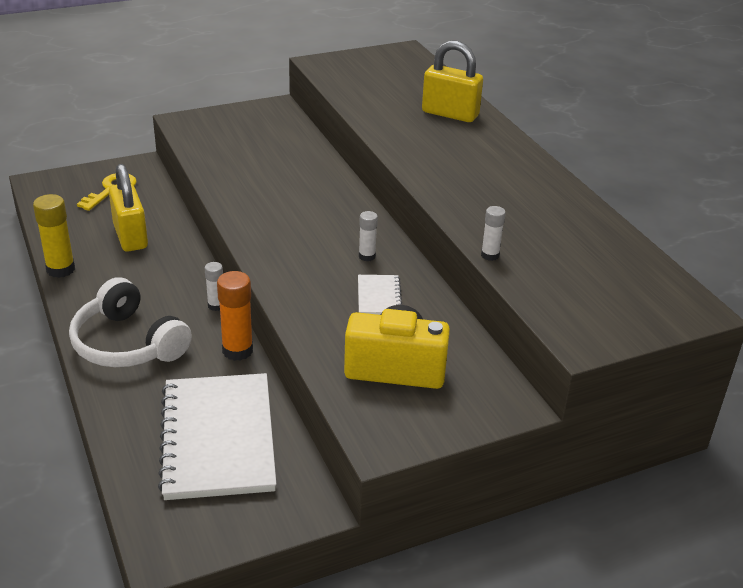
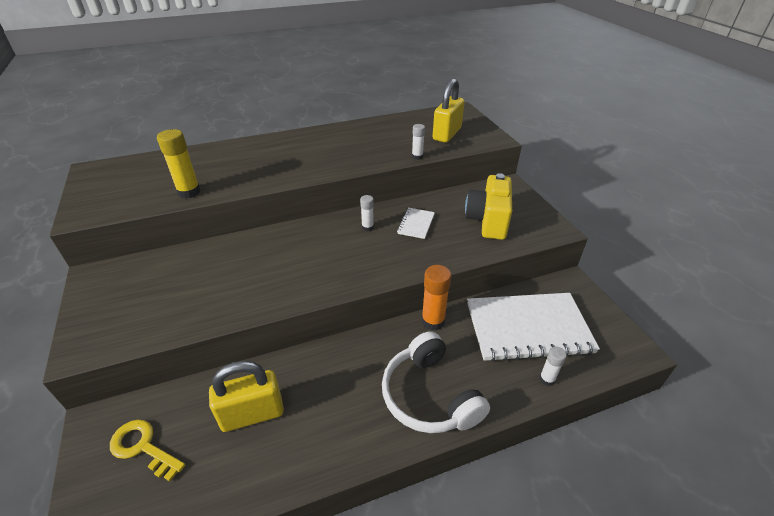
camera: 85 degrees left, 5 degrees up
yellow glue stick [33,194,75,278] -> yellow glue stick moved to [157,129,201,198]
white headphones [69,277,192,367] -> white headphones turned 105 degrees clockwise [382,331,490,433]
white glue stick [205,262,223,311] -> white glue stick moved to [539,347,567,386]
white notebook [358,275,402,315] -> white notebook turned 75 degrees counterclockwise [397,208,435,239]
yellow padlock [422,40,483,122] -> yellow padlock moved to [433,78,465,143]

